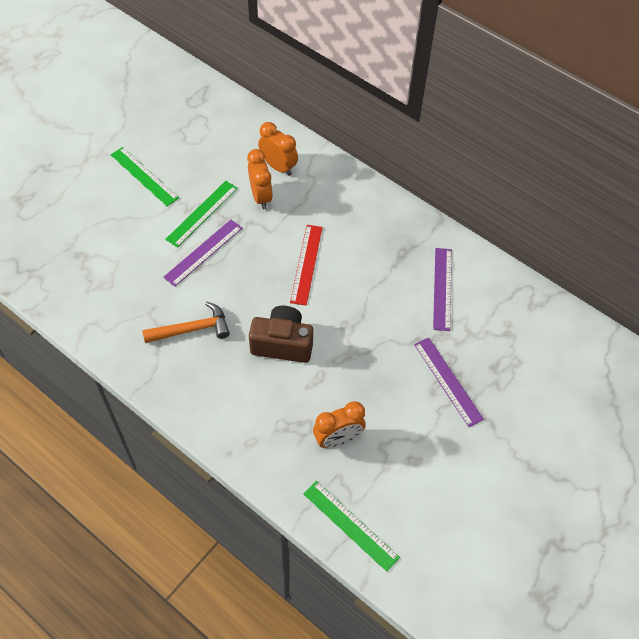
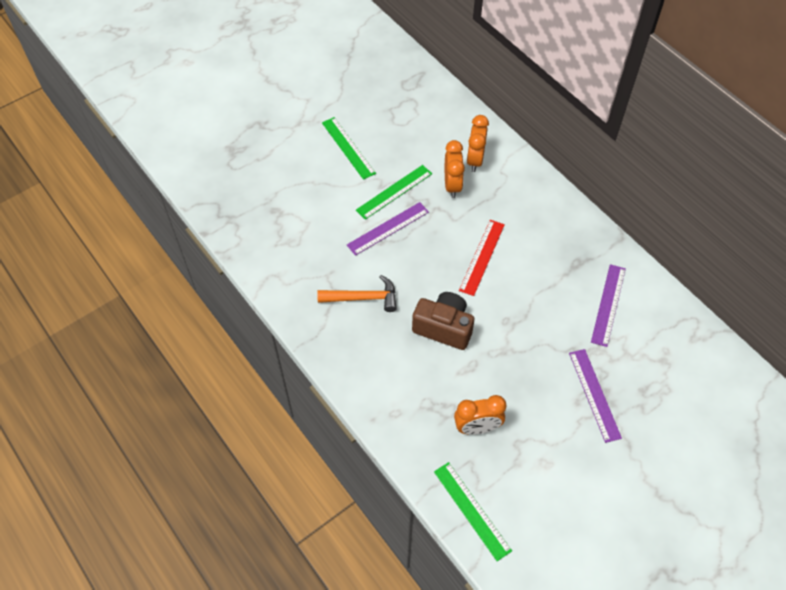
camera: 15 degrees right, 0 degrees up
orange clock [258,122,298,176] -> orange clock turned 135 degrees counterclockwise [467,115,489,172]

